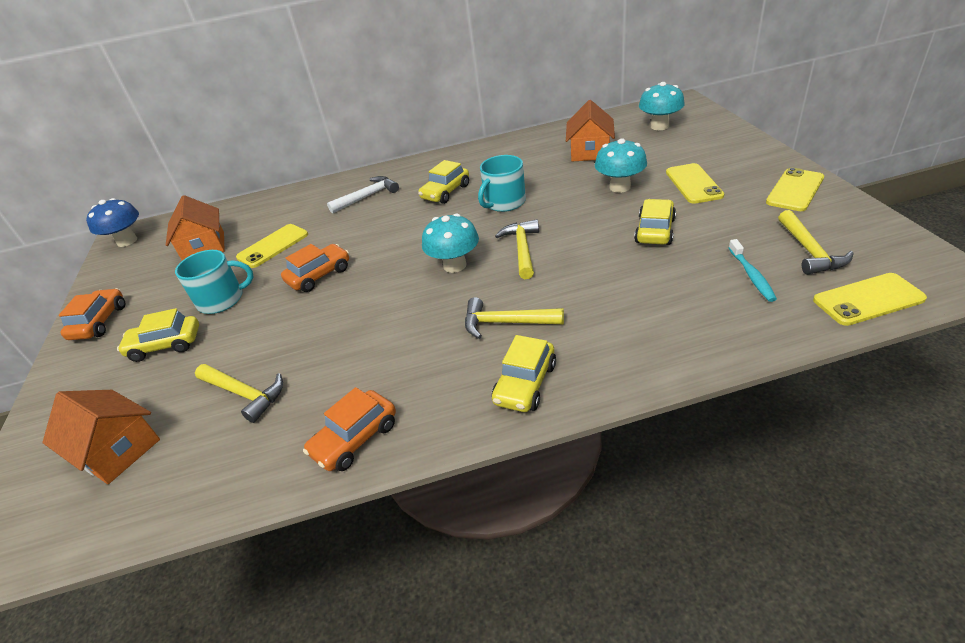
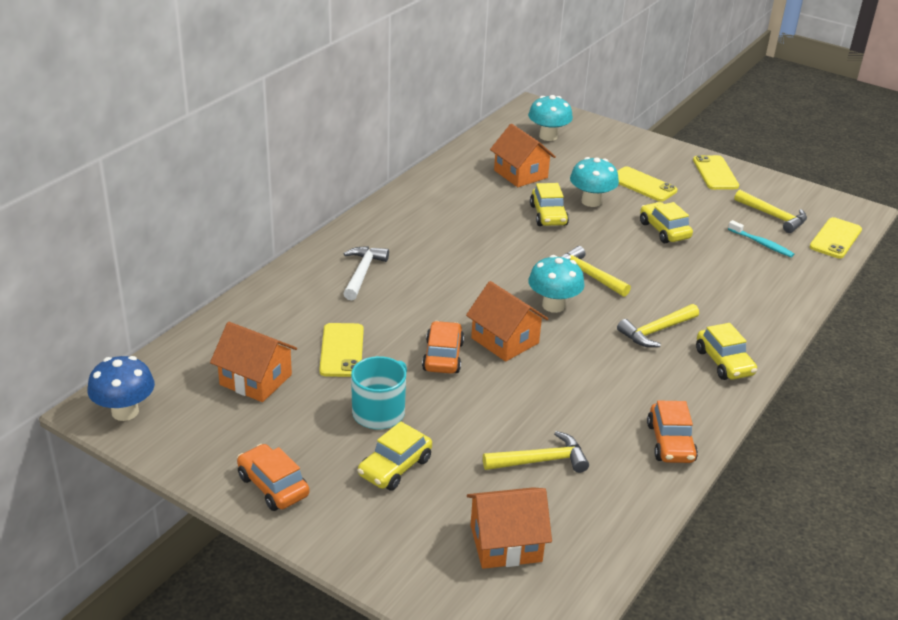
camera: 50 degrees left, 5 degrees down
yellow car [418,160,469,204] -> yellow car moved to [530,183,569,226]
turquoise mug [478,155,526,212] -> none
none -> orange house [466,281,548,362]

